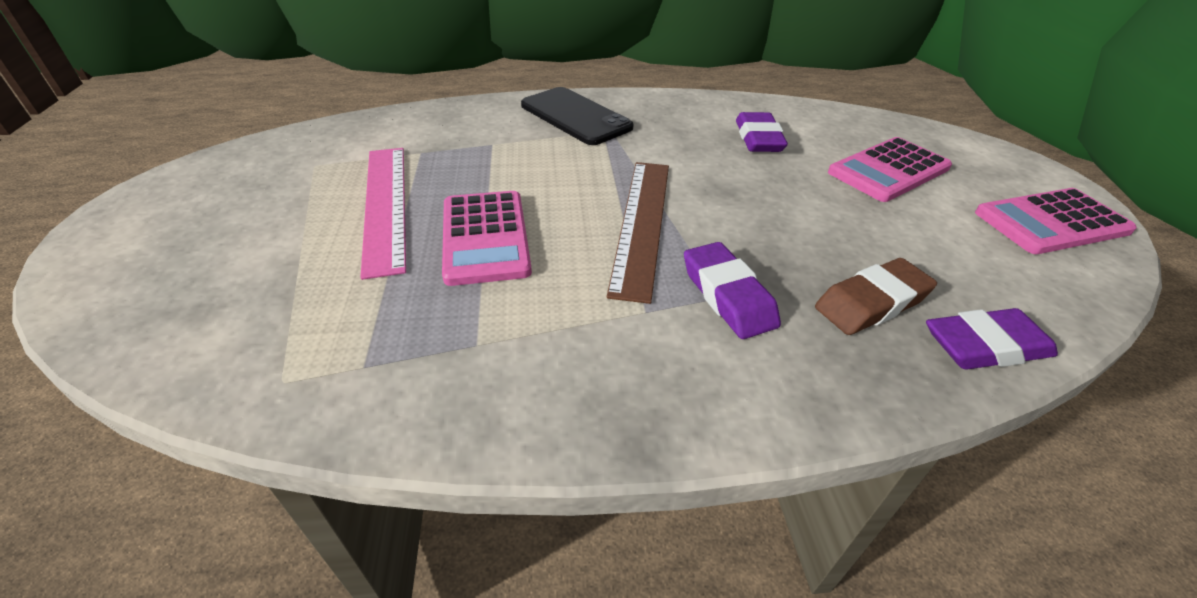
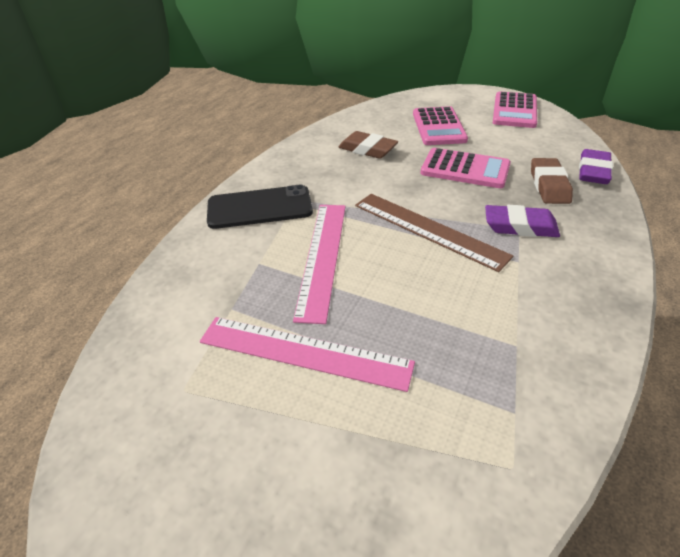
camera: 55 degrees left, 0 degrees up
pink calculator [442,191,532,286] -> pink calculator moved to [420,148,511,188]
purple eraser [736,112,788,152] -> brown eraser [339,131,398,159]
none -> pink ruler [293,205,346,324]

